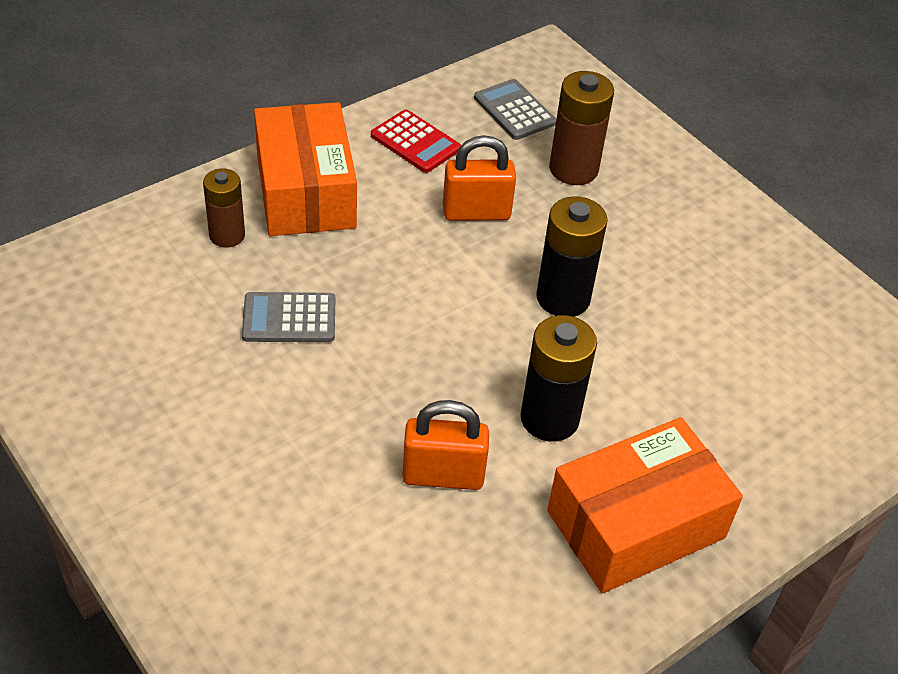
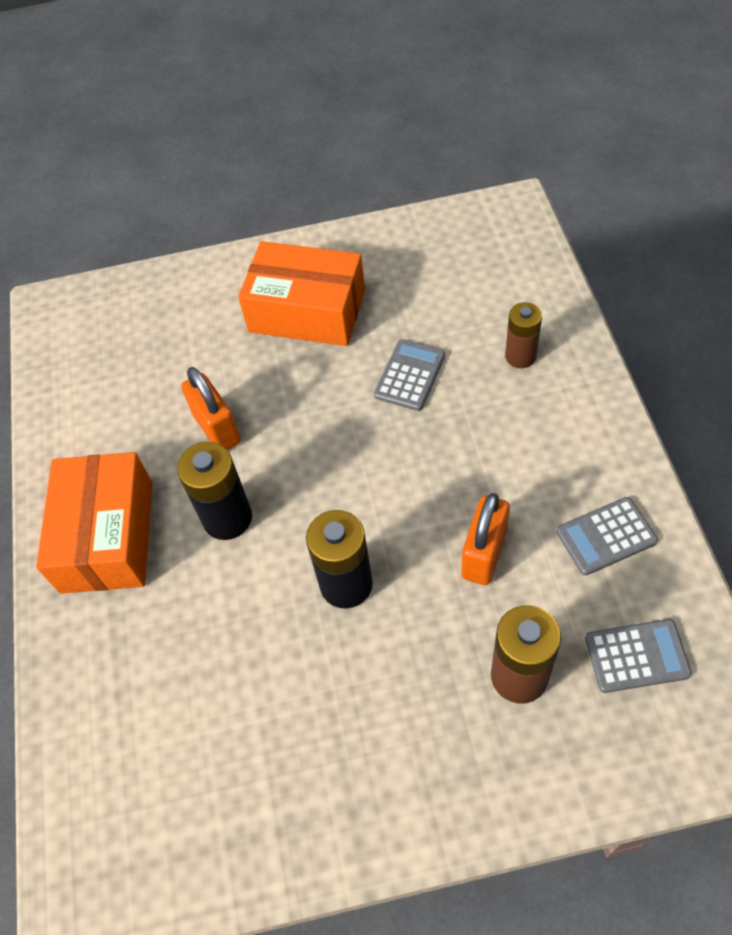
camera: 125 degrees right, 10 degrees up
orange box [254,102,357,236] -> orange box moved to [238,241,365,346]
red calculator [371,110,461,173] -> grey calculator [556,497,658,576]
orange padlock [402,400,489,490] -> orange padlock turned 60 degrees counterclockwise [181,367,241,450]

